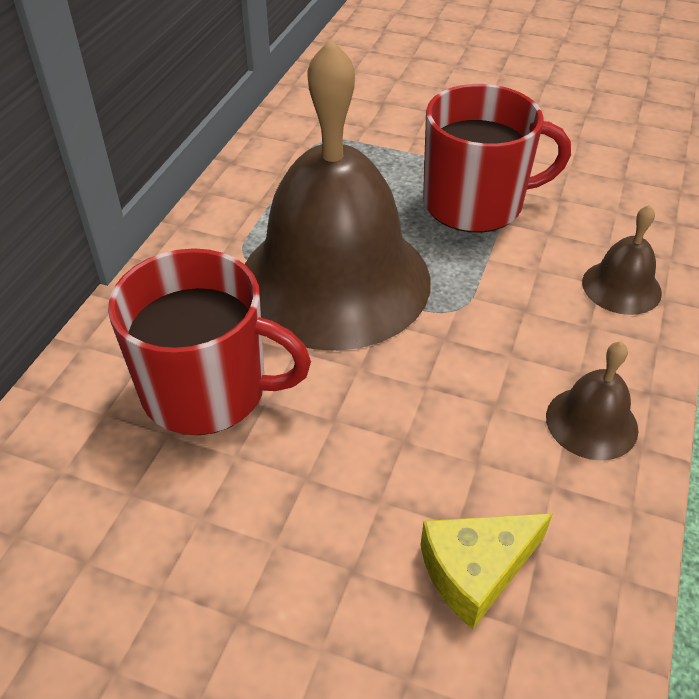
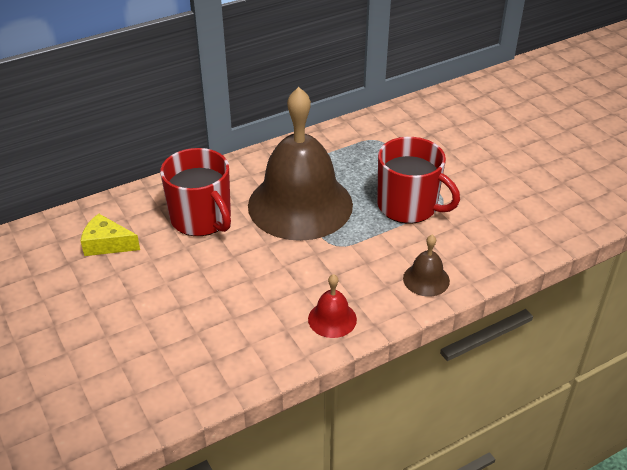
camera: 40 degrees right, 5 degrees down
yellow cheese [421,513,553,629] -> yellow cheese moved to [81,214,140,256]
brown bell [546,342,638,461] -> red bell [308,274,357,338]

